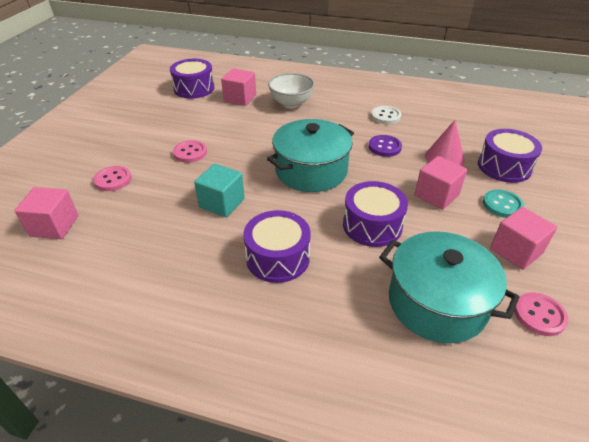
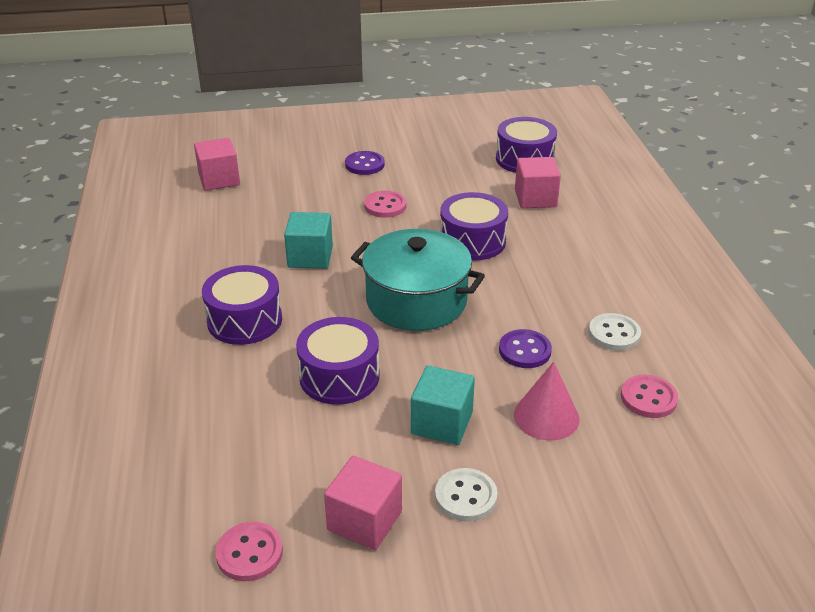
camera: 65 degrees right, 5 degrees down
pink button [93,166,132,191] -> pink button moved to [621,375,678,418]
white bowl [268,73,315,108] -> none
turquoise pot [379,231,520,343] -> none
pink cube [415,156,467,210] -> turquoise cube [411,365,475,445]
purple drum [478,129,542,183] -> purple drum moved to [440,192,508,261]
turquoise button [483,189,524,218] -> white button [435,468,497,522]
none -> purple button [345,151,385,175]

